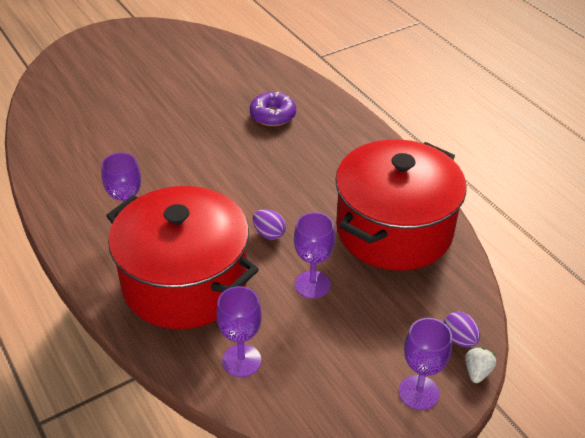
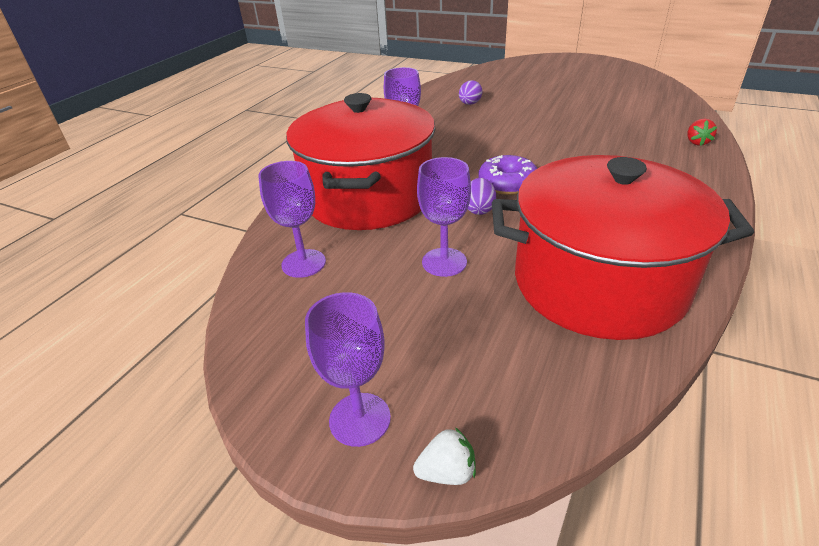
camera: 60 degrees right, 5 degrees down
purple donut [250,92,296,126] -> purple donut moved to [478,155,537,195]
purple egg [444,312,480,348] -> purple egg moved to [459,80,482,105]
none -> red strawberry [687,119,717,146]

